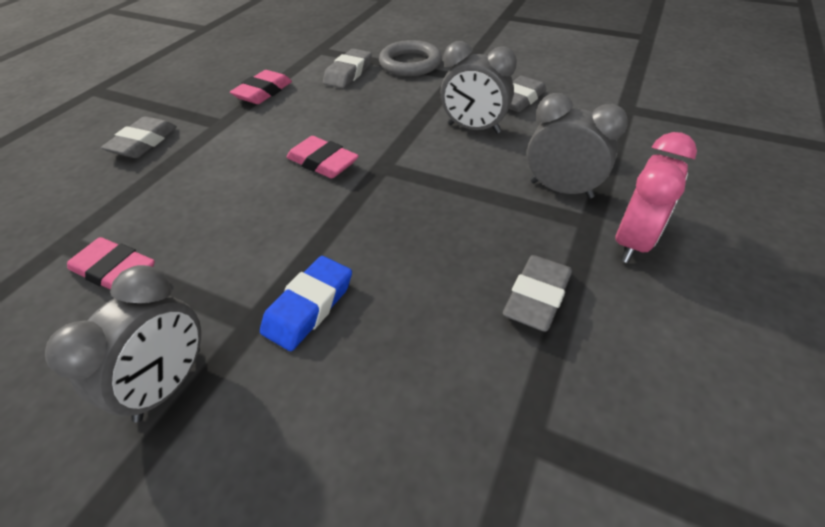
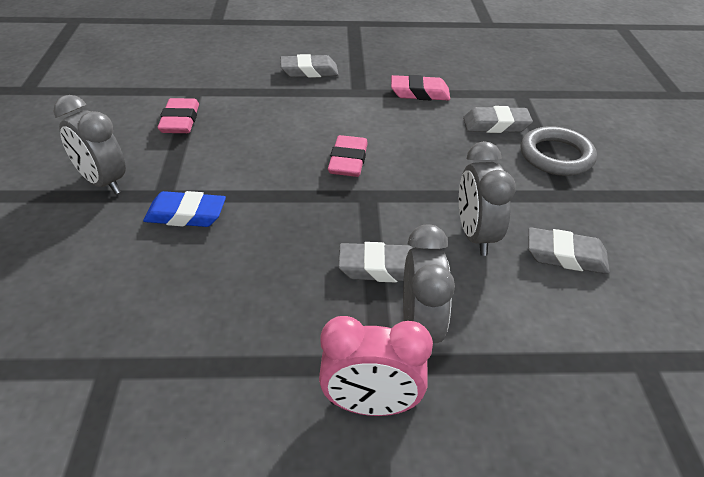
camera: 60 degrees right, 5 degrees down
grey clock [45,265,201,422] -> grey clock turned 45 degrees clockwise [54,95,126,194]
grey eraser [503,255,572,332] -> grey eraser moved to [338,242,413,282]

